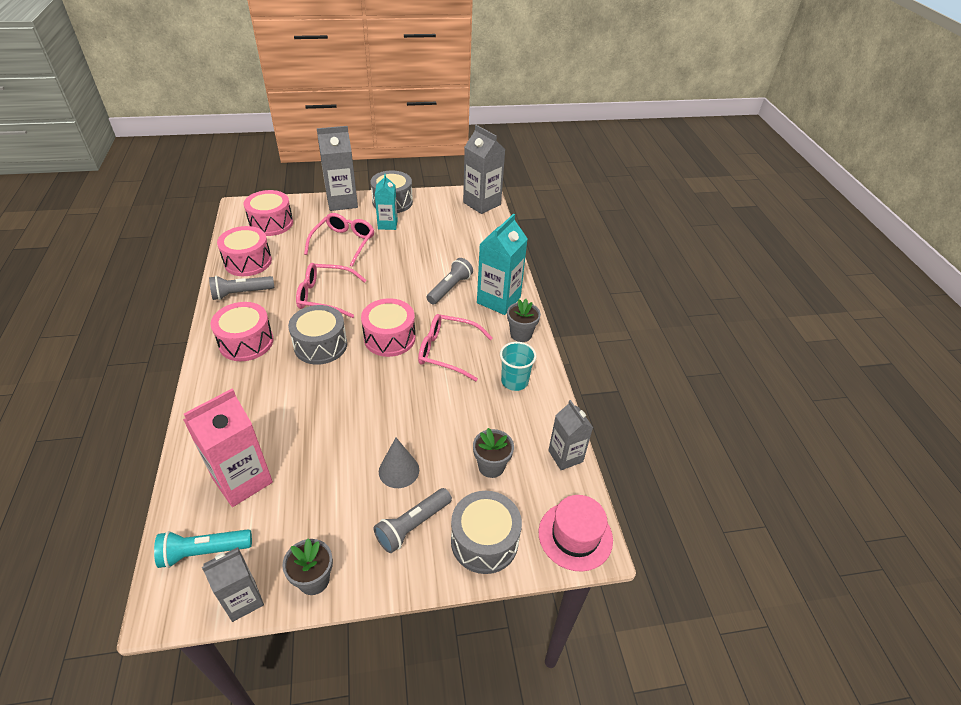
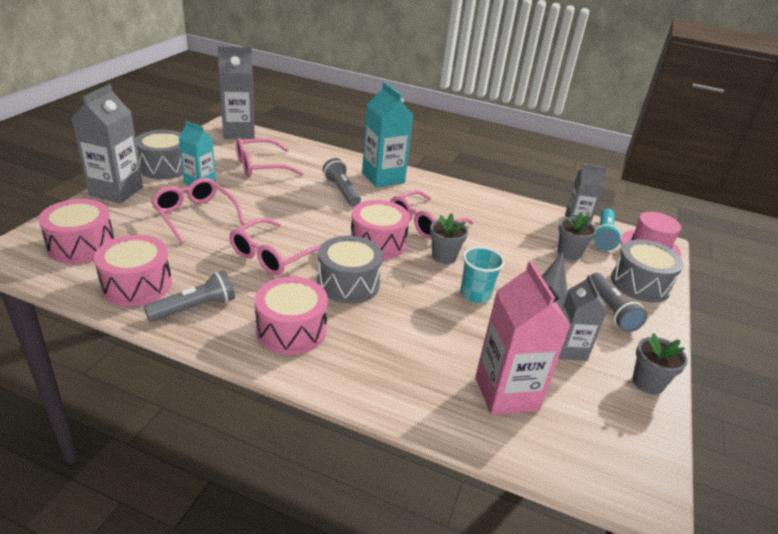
camera: 60 degrees left, 10 degrees down
turquoise flashlight [154,529,252,568] -> turquoise flashlight moved to [593,209,622,251]
grey carton [202,547,264,622] -> grey carton moved to [559,275,607,361]
grey flashlight [209,276,275,300] -> grey flashlight turned 135 degrees counterclockwise [144,270,235,322]
turquoise cup [500,342,537,391] -> turquoise cup moved to [460,247,505,303]
grey flower pot [507,299,541,342] -> grey flower pot moved to [430,213,468,264]
none -> pink glasses [236,138,303,177]

